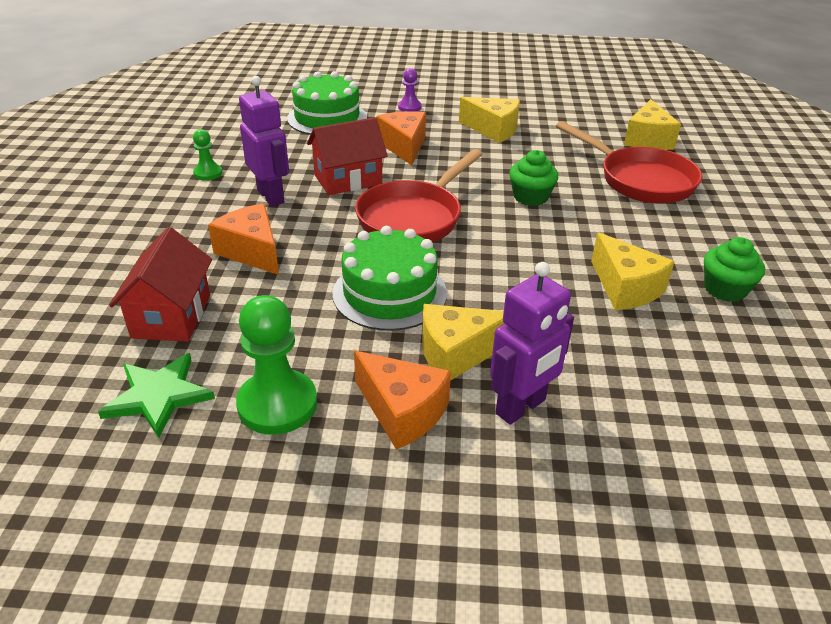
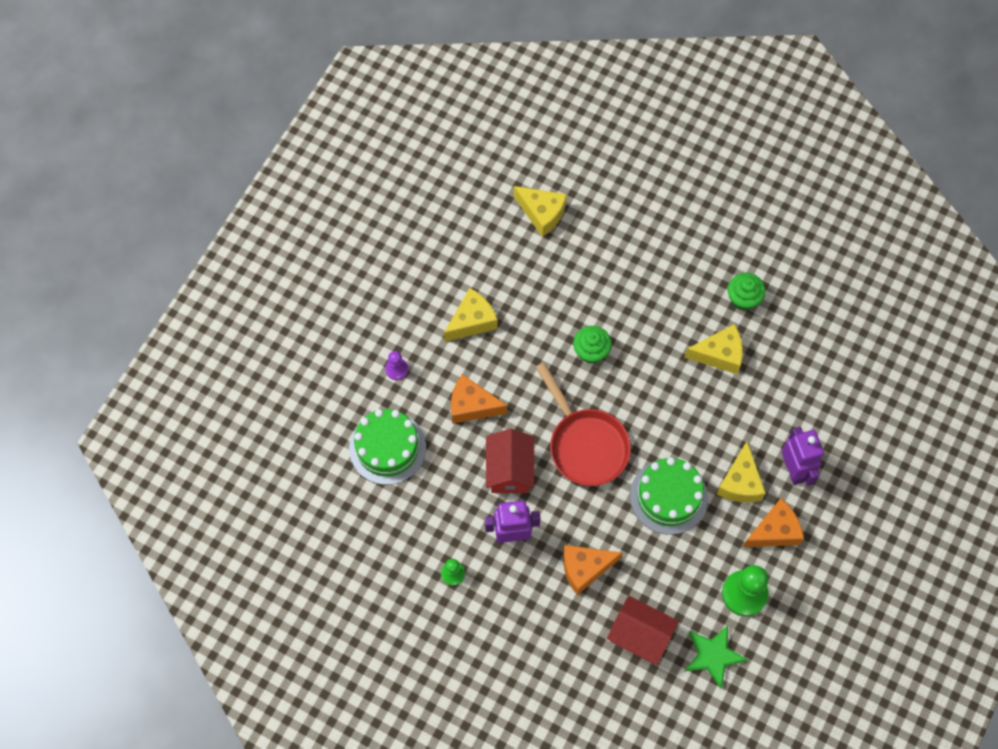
camera: 65 degrees left, 30 degrees up
red pan [556,121,703,204] -> none

